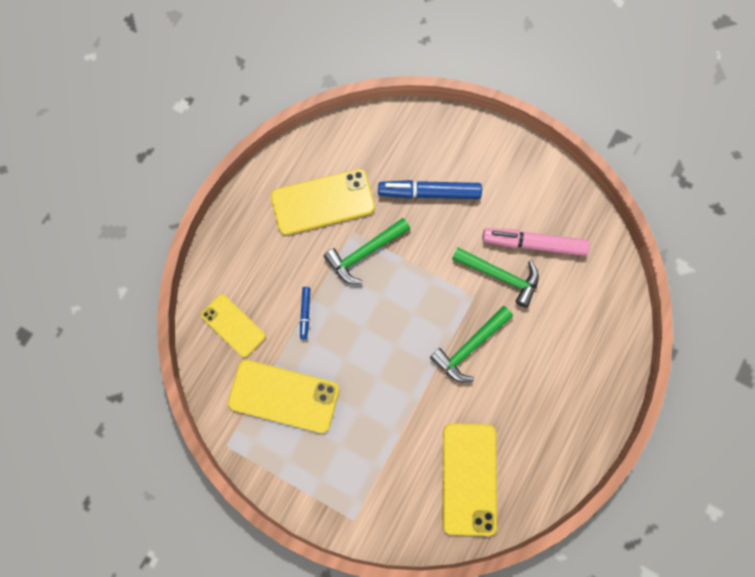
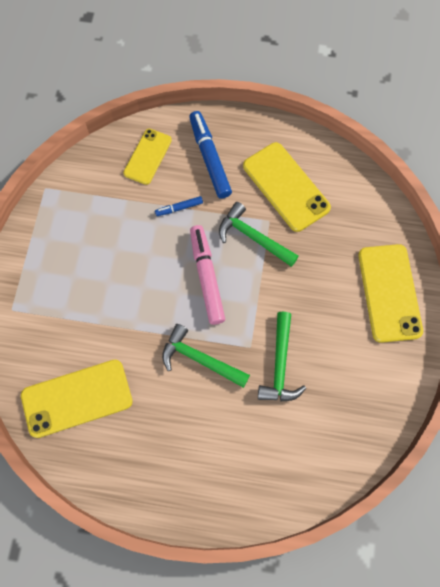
camera: 70 degrees right, 5 degrees down
yellow phone [228,360,339,433] -> yellow phone moved to [358,244,423,343]
blue marker [378,180,482,199] -> blue marker moved to [189,111,232,199]
pink marker [482,228,590,256] -> pink marker moved to [190,225,225,325]

